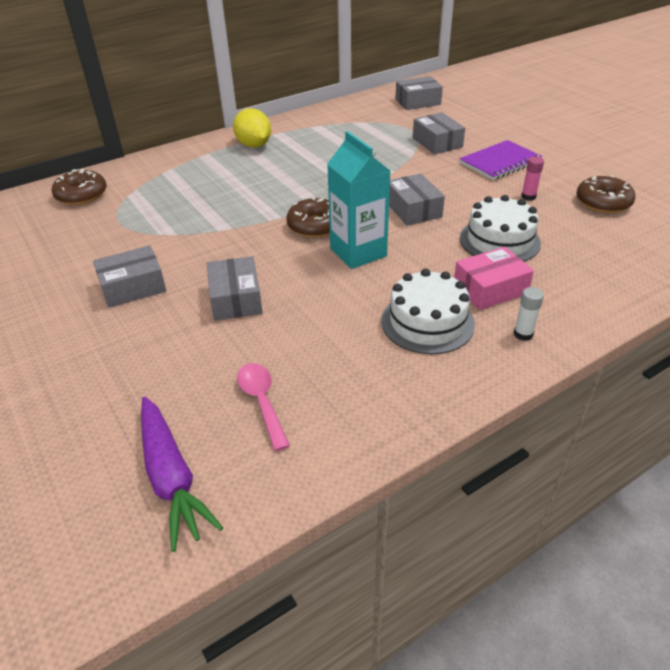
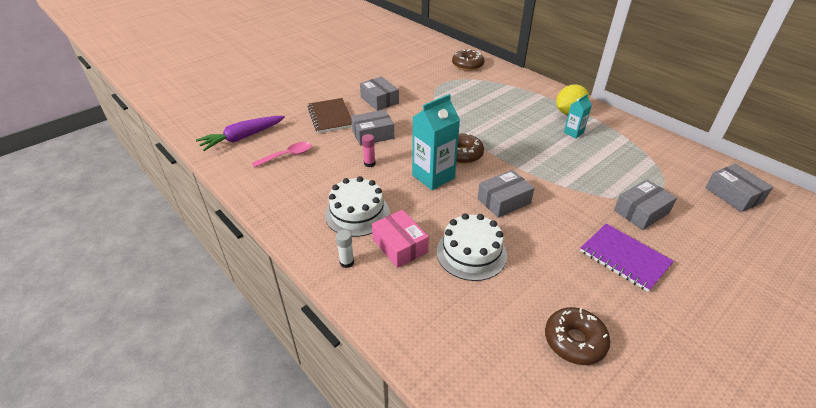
camera: 80 degrees right, 0 degrees up
pink glue stick [521,157,544,201] -> pink glue stick moved to [362,134,376,167]
none -> brown notebook [307,98,352,133]
none -> turquoise carton [564,94,592,138]

